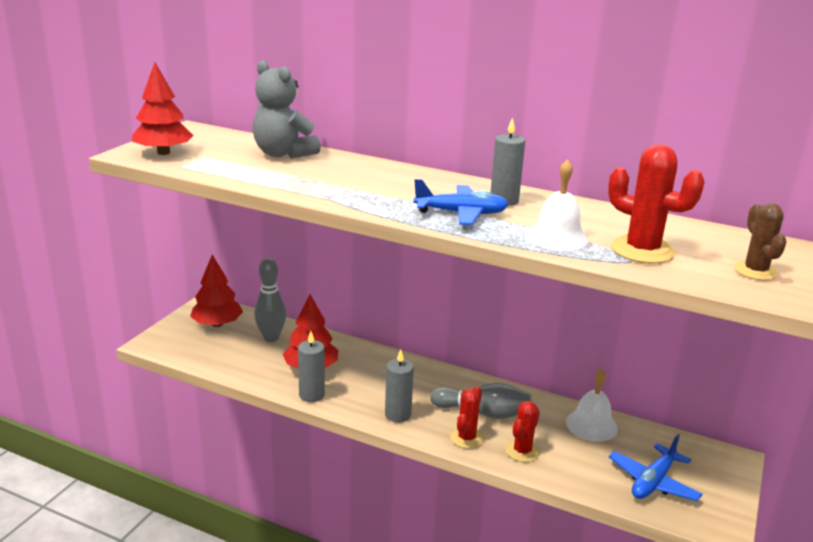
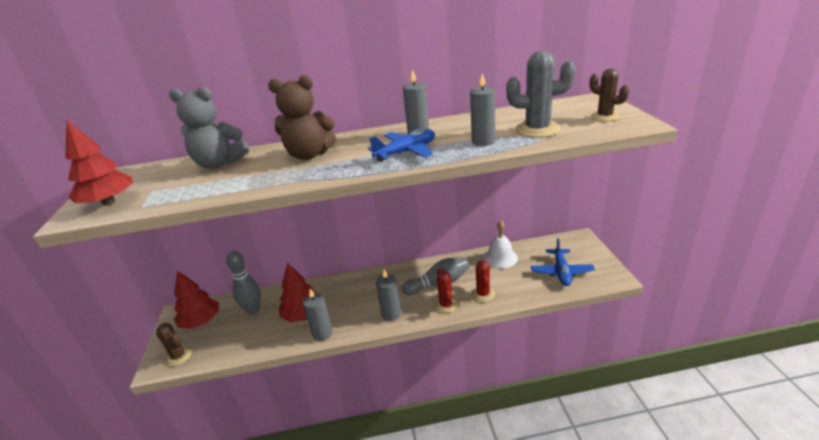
camera: 30 degrees left, 5 degrees up
white bell [526,159,589,251] -> grey candle [470,73,495,146]
red cactus [608,144,705,264] -> grey cactus [506,51,576,138]
none -> brown cactus [156,323,191,366]
none -> brown teddy bear [268,75,336,160]

